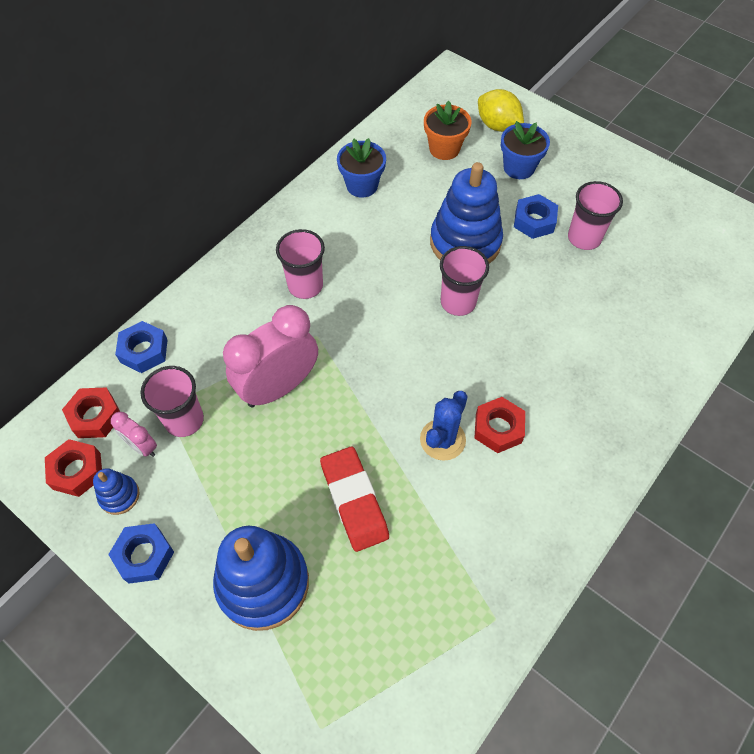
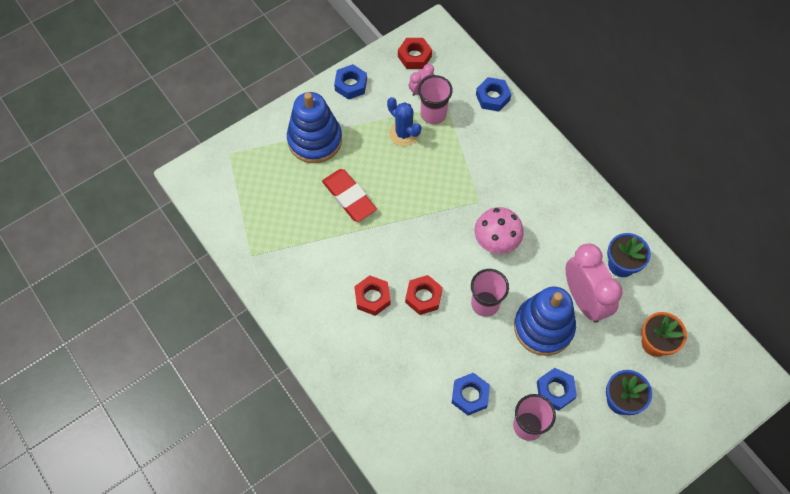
camera: 105 degrees right, 5 degrees up
red nut [62,387,120,438] -> red nut moved to [405,275,443,315]
blue stacking toy [93,468,139,515] -> none
pink clock [223,305,318,407] -> pink clock moved to [565,244,623,323]
pink cup [276,229,325,299] -> none
red eraser [320,447,389,552] -> red eraser turned 60 degrees clockwise [322,169,377,222]
blue cactus [420,391,468,461] -> blue cactus moved to [387,97,421,146]
yellow lemon [478,89,524,132] -> none
none -> blue nut [452,373,490,415]
none -> pink mushroom [474,207,524,254]

